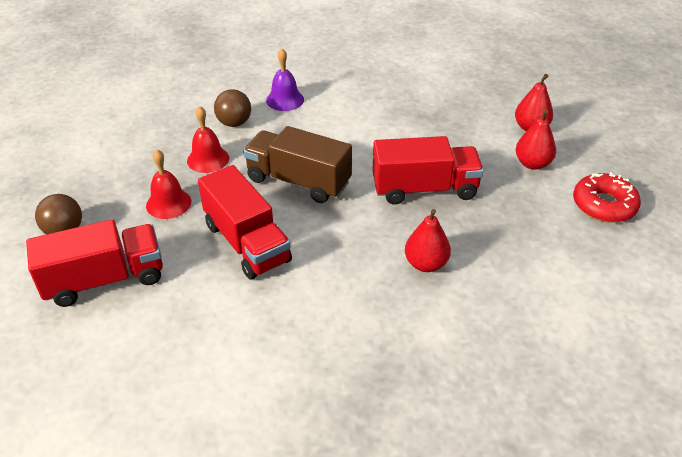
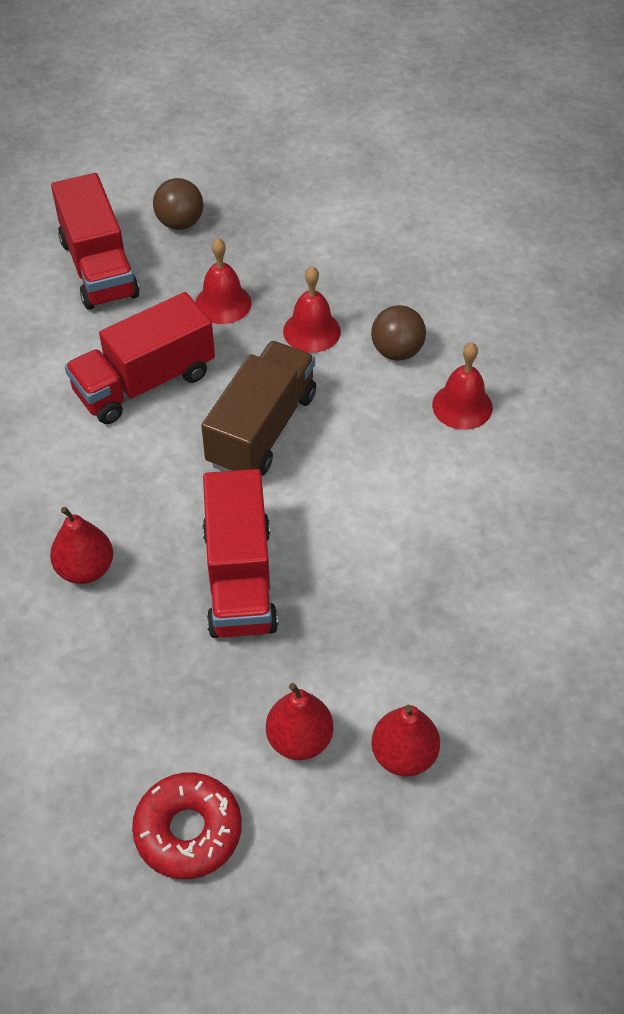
camera: 90 degrees right, 10 degrees up
purple bell [266,49,304,111] -> red bell [432,342,493,430]

